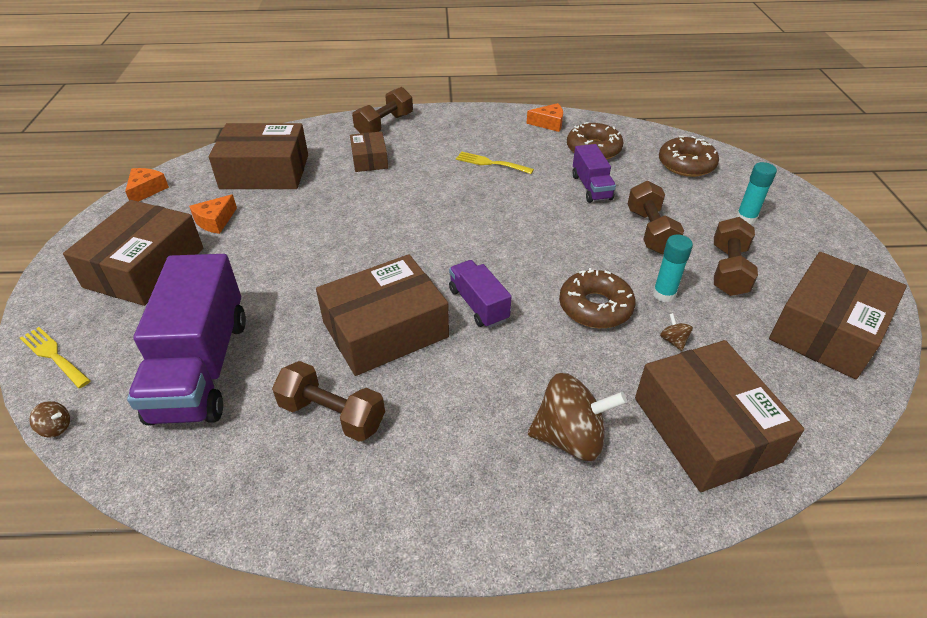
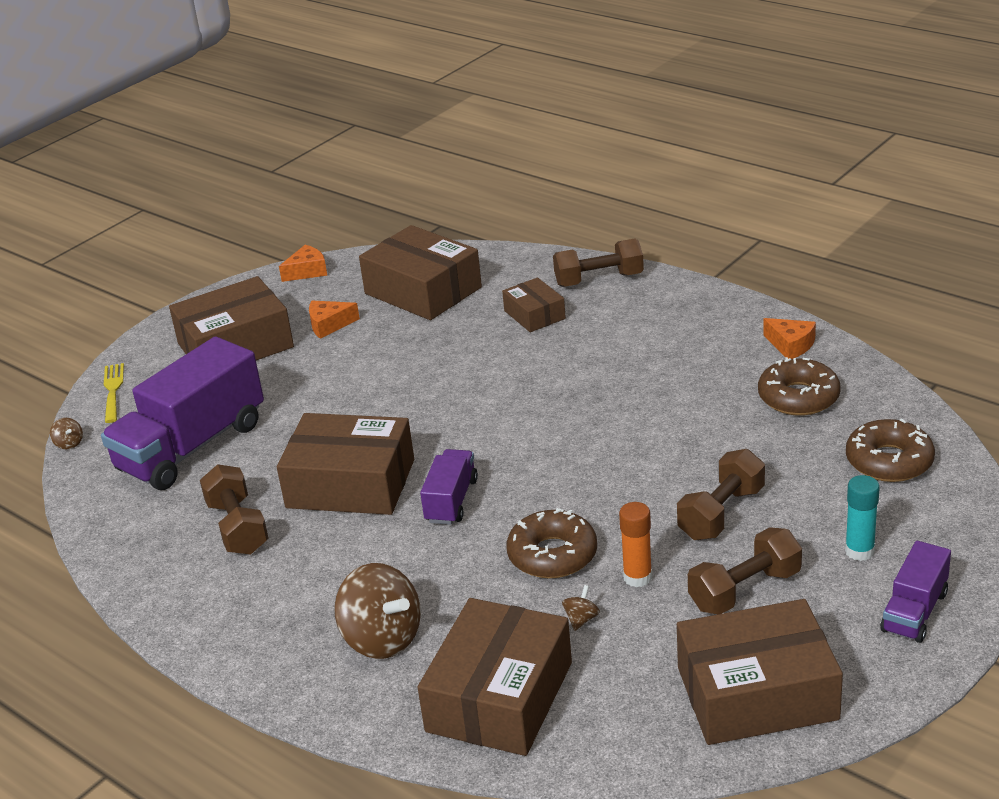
camera: 45 degrees right, 10 degrees down
brown box [350,131,388,172] -> brown box turned 60 degrees counterclockwise [502,277,566,332]
yellow fork [456,152,534,174] -> none
purple truck [572,144,616,203] -> purple truck moved to [880,541,951,643]
turquoise glue stick [653,234,693,302] -> orange glue stick [619,502,652,587]

